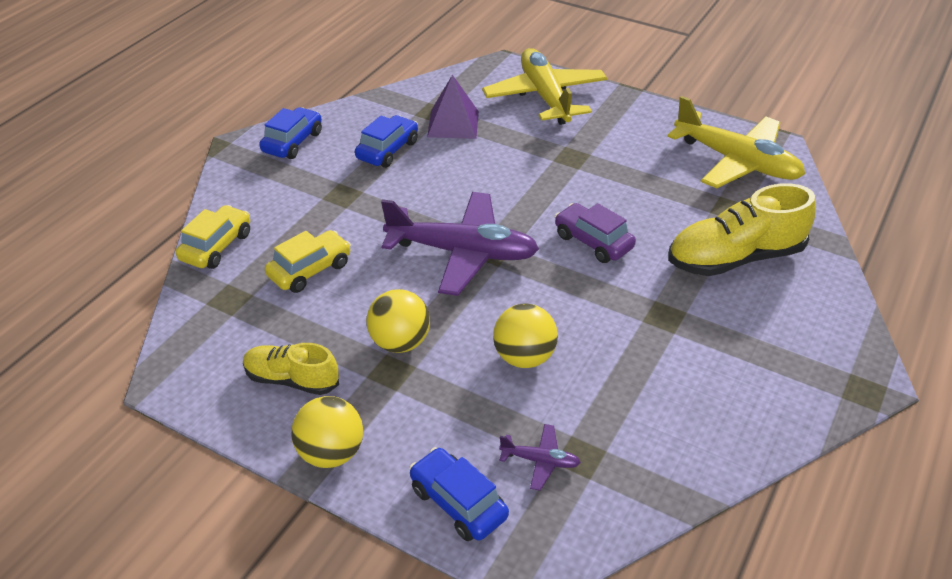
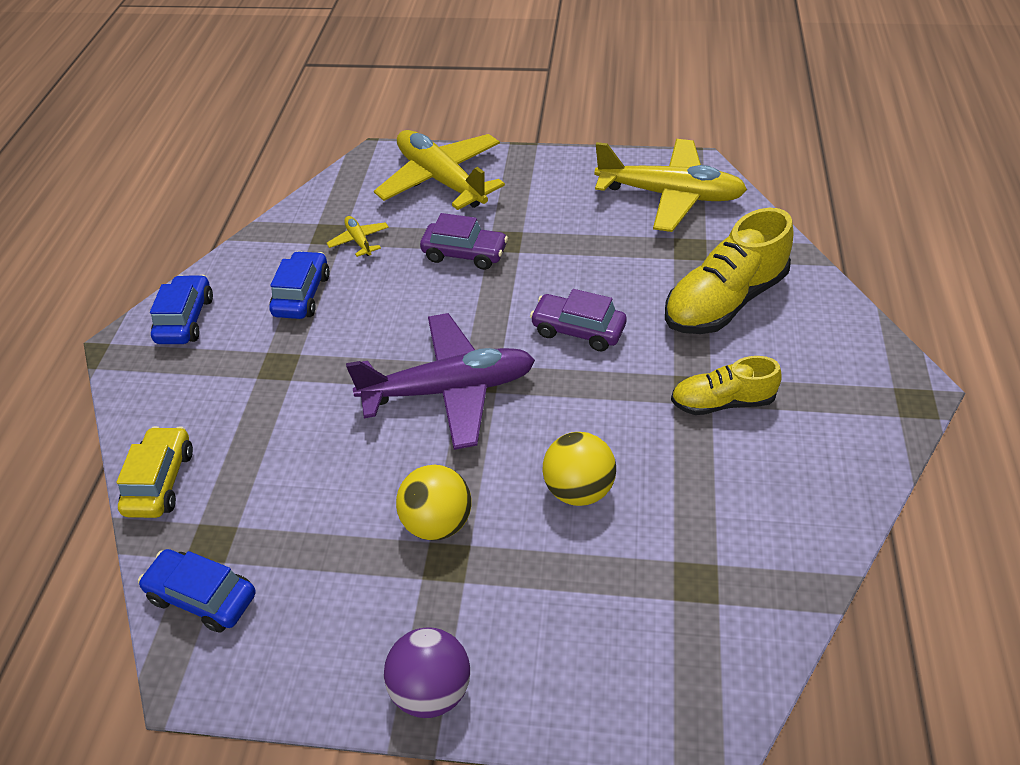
camera: 20 degrees left, 5 degrees up
yellow shoe [243,343,339,395] -> yellow shoe moved to [671,356,782,415]
yellow car [265,230,351,293] -> none
yellow ball [291,396,363,468] -> purple ball [384,627,470,718]
blue car [409,447,509,541] -> blue car moved to [138,549,256,633]
purple pyramid [427,75,479,139] -> yellow plane [327,216,389,257]
purple plane [499,424,581,491] -> none
none -> purple car [420,213,508,270]

